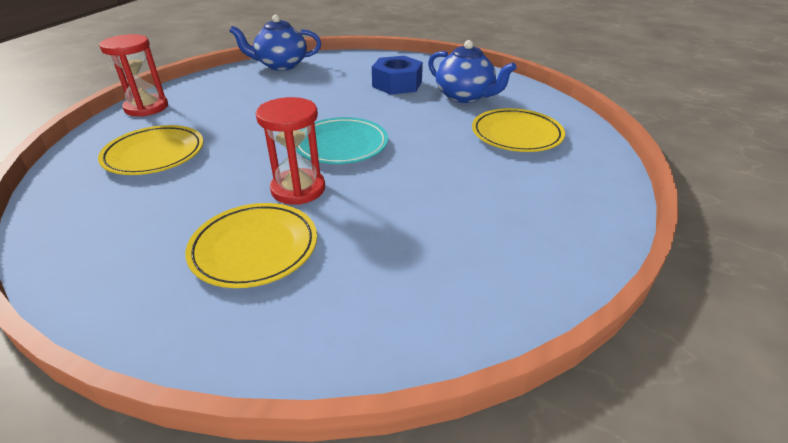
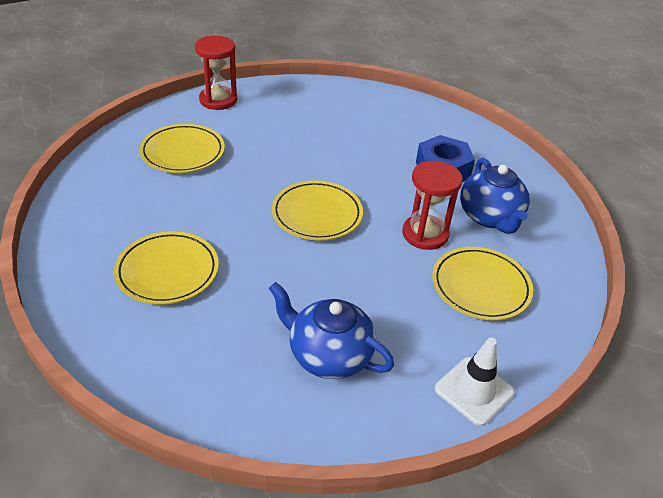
camera: 35 degrees right, 5 degrees up
blue teapot [229,15,321,71] -> blue teapot moved to [269,282,394,379]
red hourglass [256,97,325,205] -> red hourglass moved to [403,161,463,250]
turquoise plate [297,117,388,164] -> yellow plate [272,181,363,241]
none -> white traffic cone [435,338,515,426]

